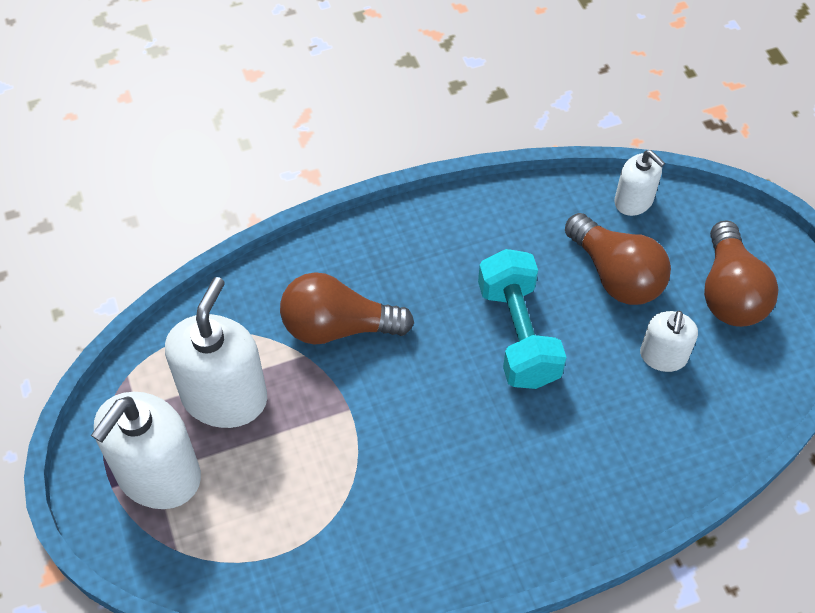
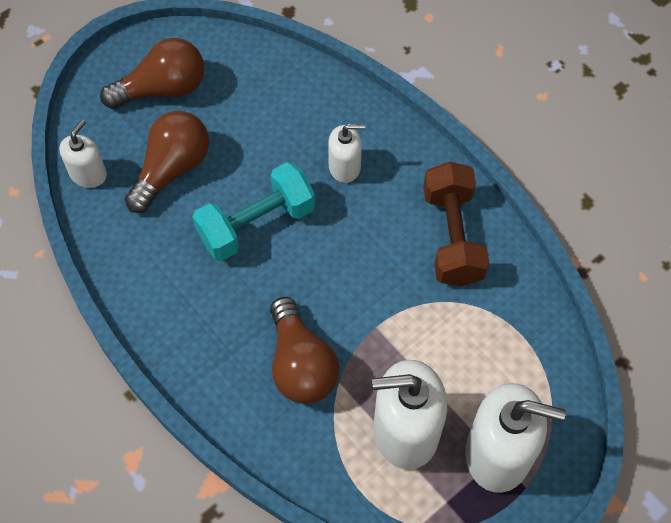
camera: 110 degrees left, 5 degrees up
white soap dispenser [640,311,698,372] -> white soap dispenser moved to [328,124,365,183]
none -> brown dumbbell [423,162,489,287]

